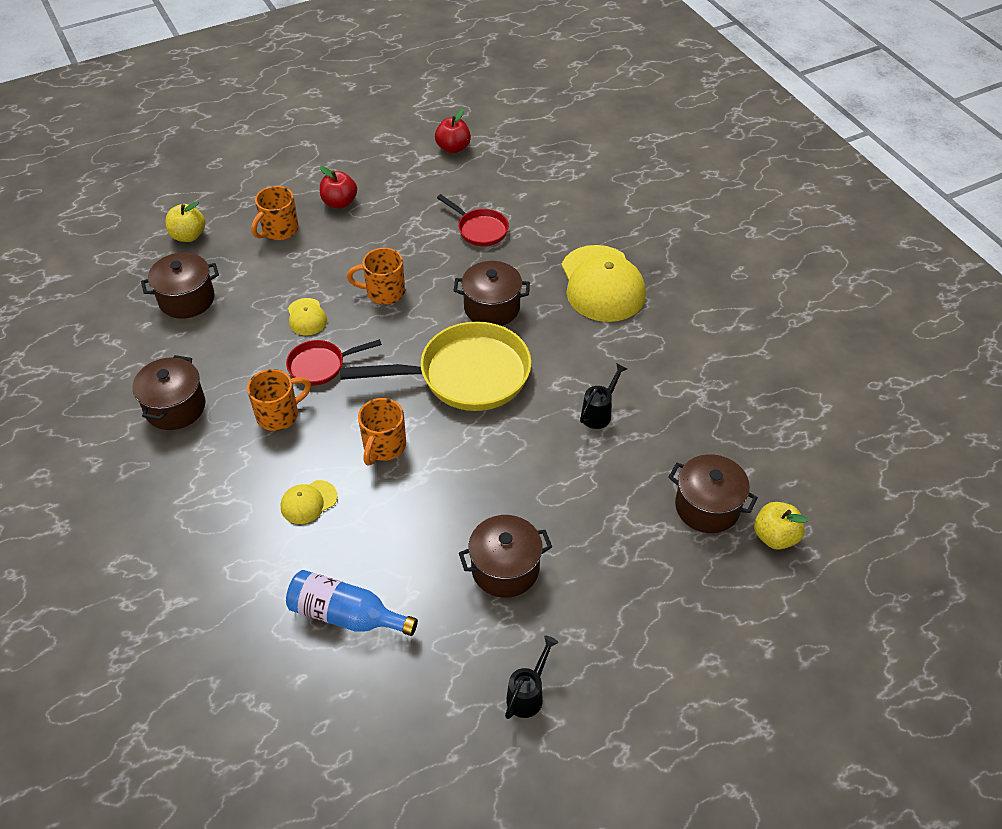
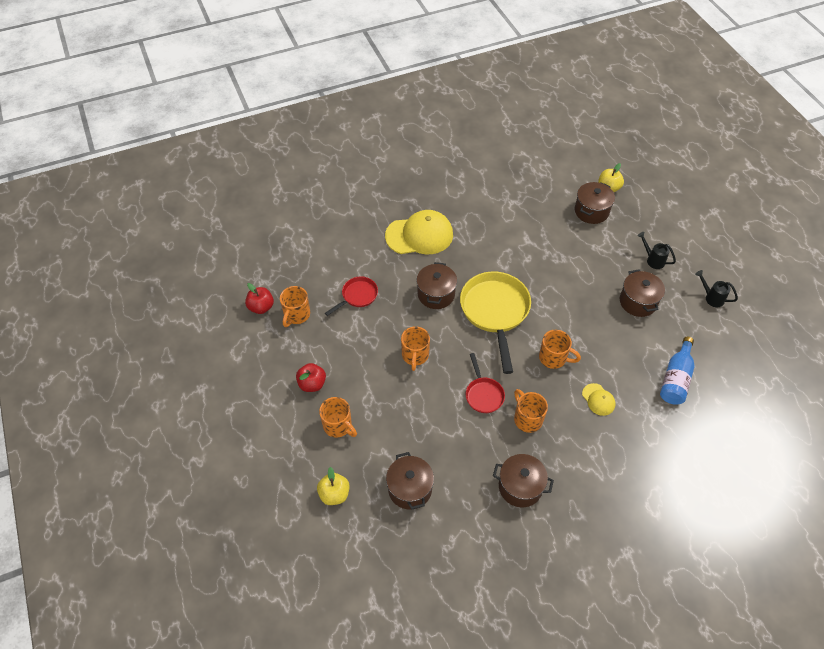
camera: 85 degrees left, 5 degrees up
yellow cap [288,298,327,336] -> none
black watering can [580,363,627,429] -> black watering can moved to [637,232,676,269]
none -> orange mug [280,286,310,327]

